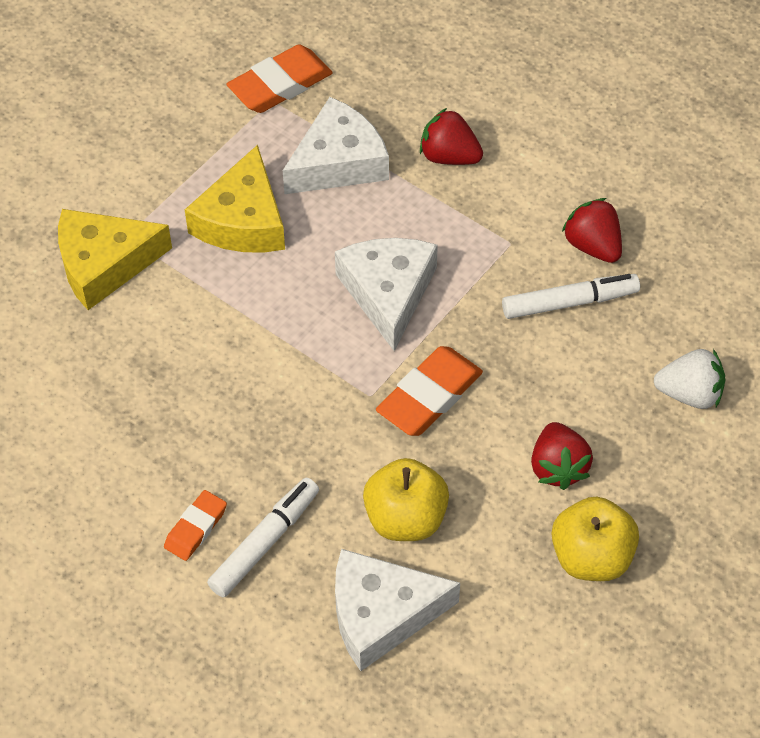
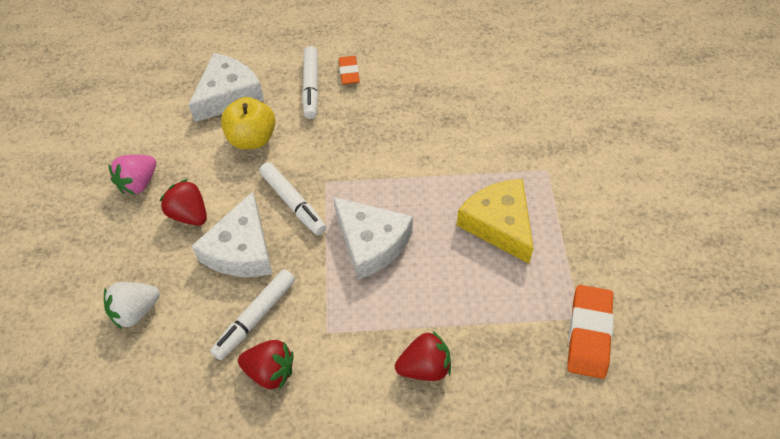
camera: 140 degrees right, 0 degrees up
yellow cheese [58,209,172,310] -> none
white cheese [283,97,389,194] -> white cheese moved to [192,192,272,277]
orange eraser [376,346,483,436] -> white marker [259,162,326,235]
yellow apple [552,497,639,581] -> pink strawberry [108,155,156,195]

